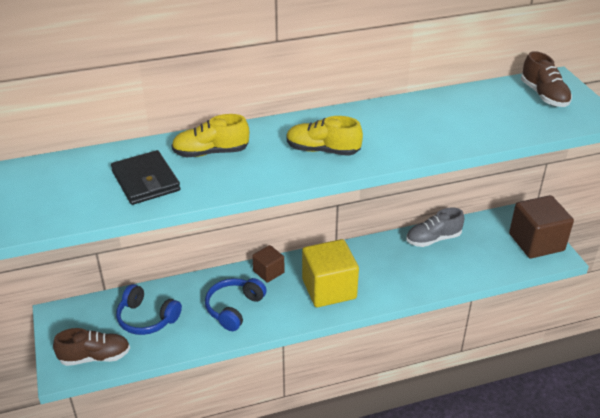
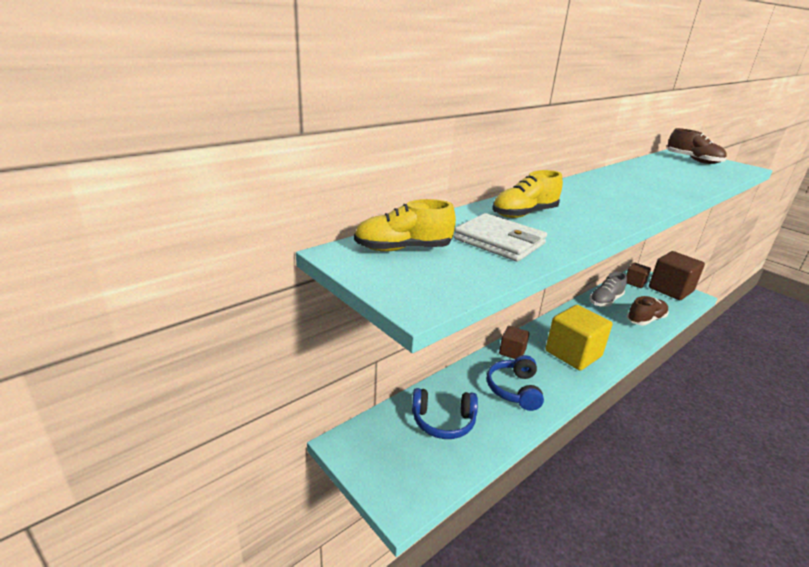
camera: 25 degrees left, 10 degrees down
brown shoe [53,328,130,366] -> brown shoe moved to [627,296,669,326]
black wallet [111,150,180,205] -> white wallet [454,213,547,262]
yellow shoe [286,116,363,156] -> yellow shoe moved to [354,199,456,251]
none -> brown cube [626,263,651,288]

